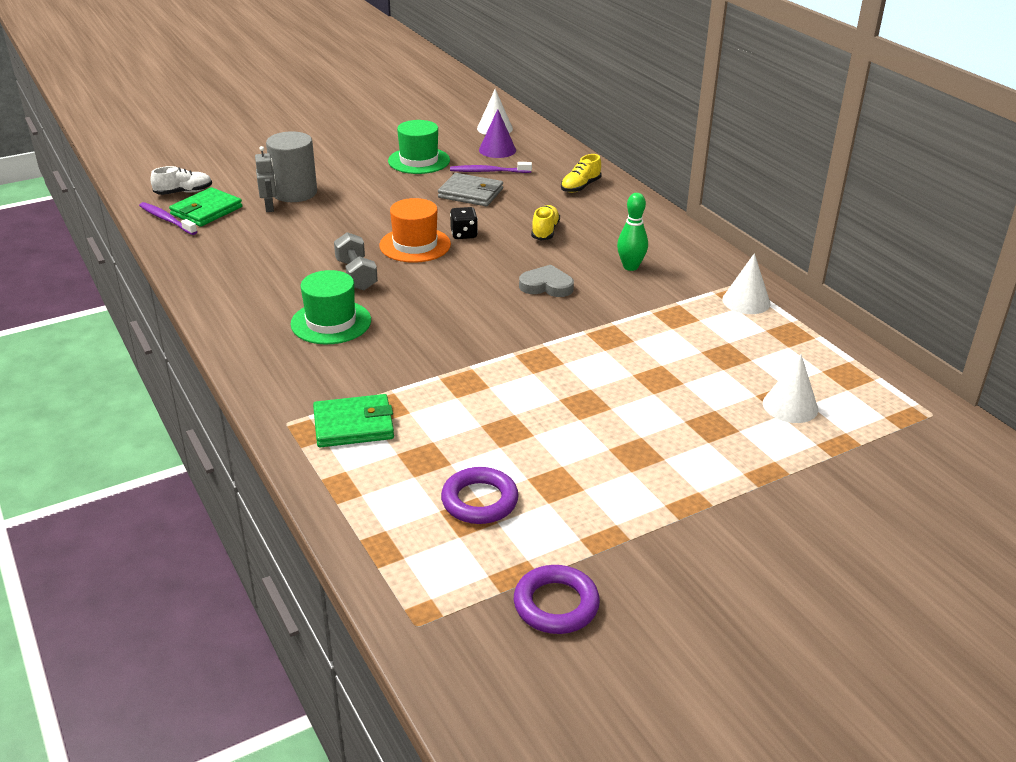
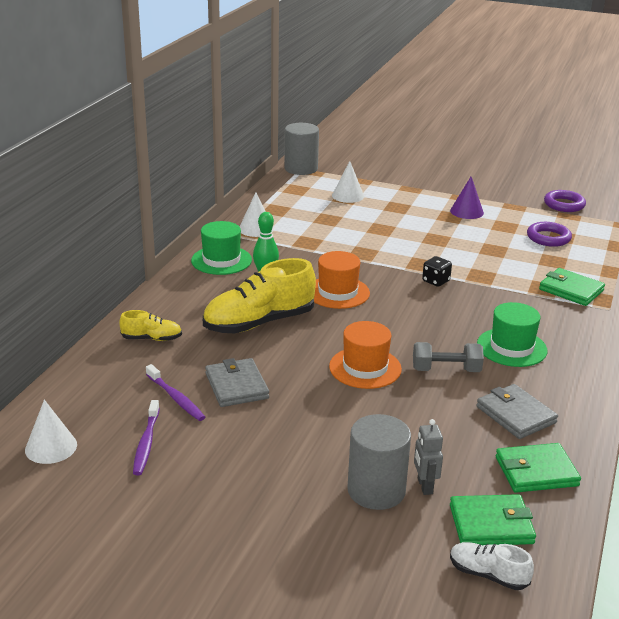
camera: 130 degrees left, 5 degrees down
purple toothbrush [139,202,197,235] -> purple toothbrush moved to [133,400,160,475]
grey robot [255,146,276,212] -> grey robot turned 45 degrees counterclockwise [414,419,443,495]
grey dumbbell [334,232,378,290] -> grey dumbbell turned 60 degrees clockwise [413,342,484,372]
green hat [388,120,450,174] -> green hat moved to [191,221,252,275]
black dice [450,207,478,239] -> black dice moved to [422,256,452,287]
purple cone [479,109,516,158] -> purple cone moved to [450,177,484,219]
grey heart [519,265,574,297] -> orange hat [314,251,370,309]
yellow shoe [531,205,560,241] -> yellow shoe [203,258,316,333], size x2.05
none -> grey cylinder [284,123,319,175]
none -> grey wallet [476,384,558,439]
none -> green wallet [496,443,581,493]

